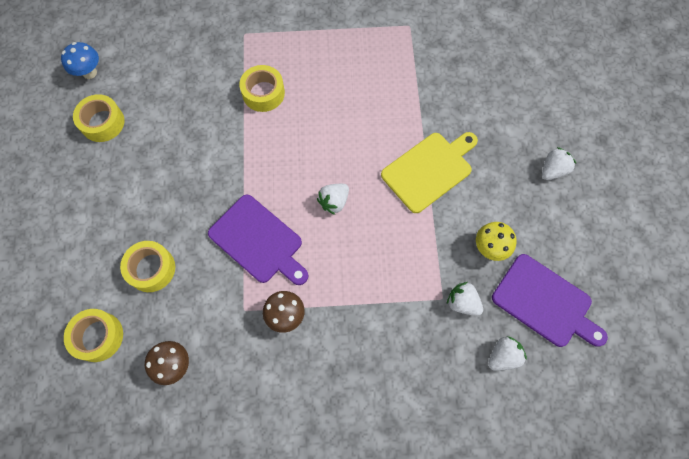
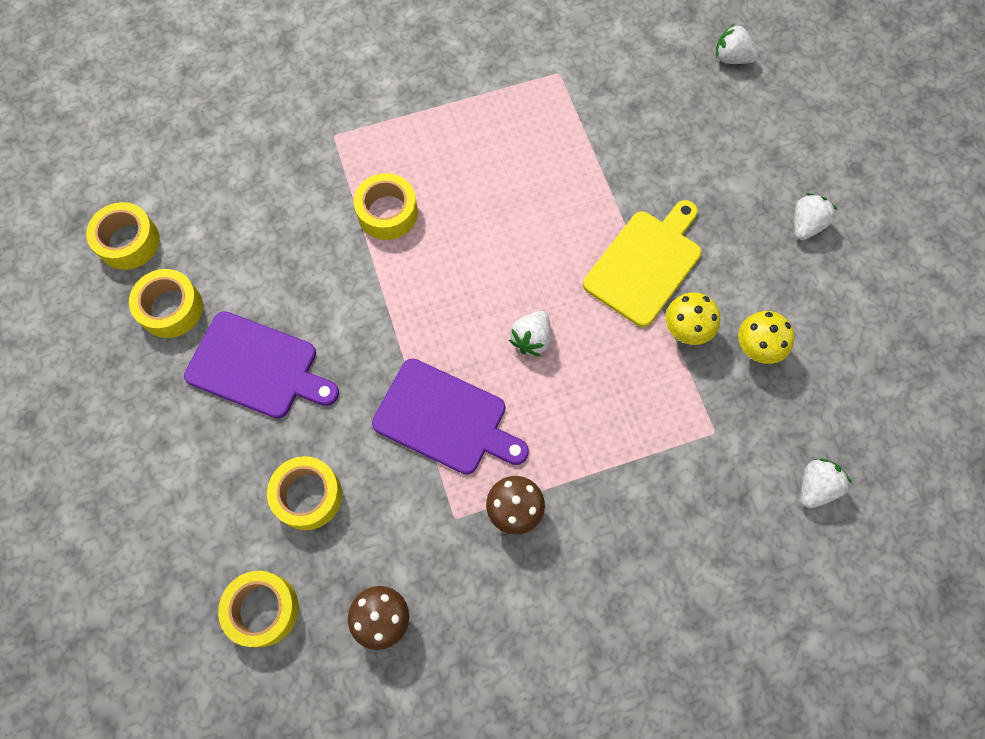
camera: 15 degrees left, 0 degrees up
blue mushroom [61,42,99,79] -> yellow tape [86,202,160,270]
white strawberry [447,282,483,316] -> white strawberry moved to [716,24,759,64]
purple cutting board [492,254,608,347] -> purple cutting board moved to [184,311,339,419]
none -> yellow mushroom [665,292,720,345]

